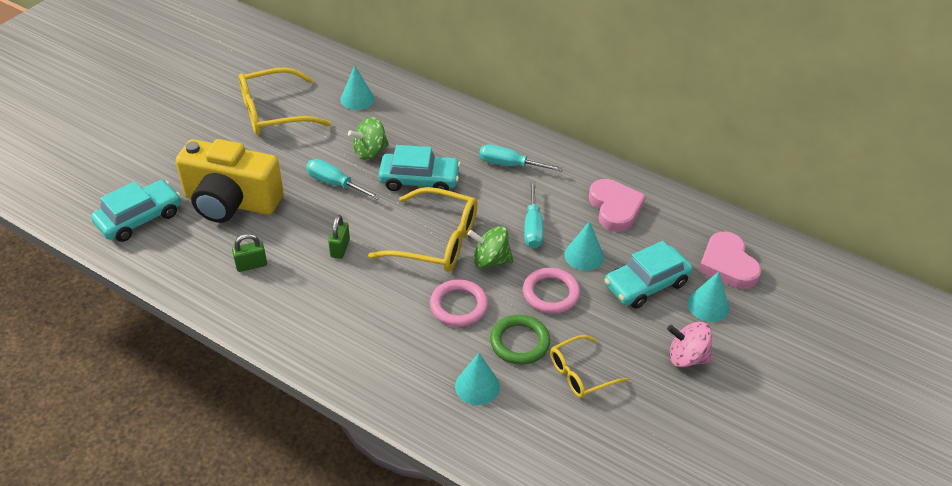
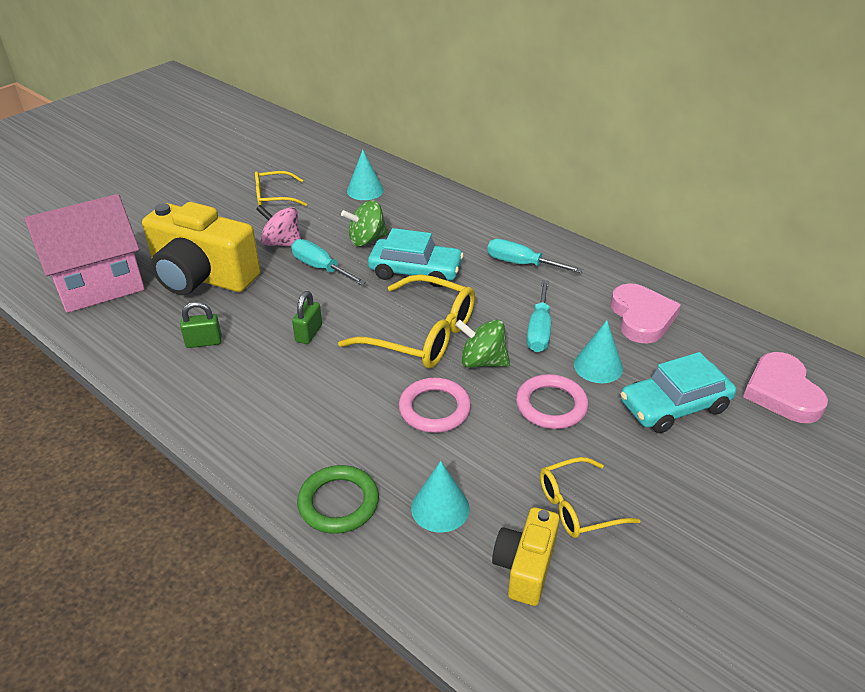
camera: 10 degrees right, 5 degrees down
turquoise car [91,180,181,242] -> pink house [24,194,145,313]
yellow glasses [239,68,331,135] -> yellow glasses [255,171,307,206], size x0.59
green ring [490,315,550,365] -> green ring moved to [297,465,379,534]
pink spinning top [667,322,713,367] -> pink spinning top moved to [256,205,301,247]
turquoise cone [687,271,729,322] -> none
none -> yellow camera [492,507,560,606]

